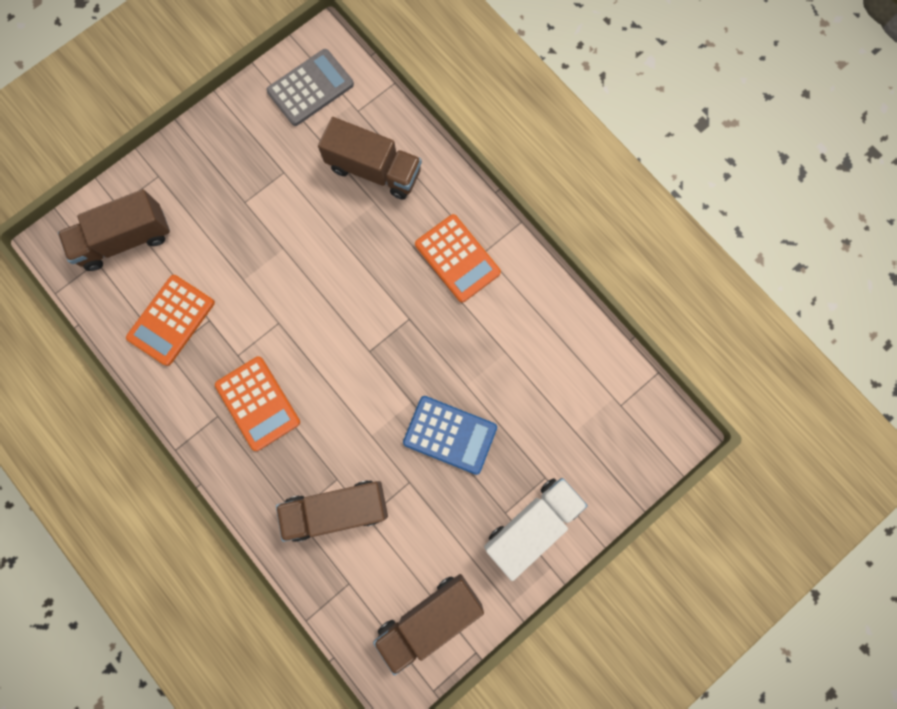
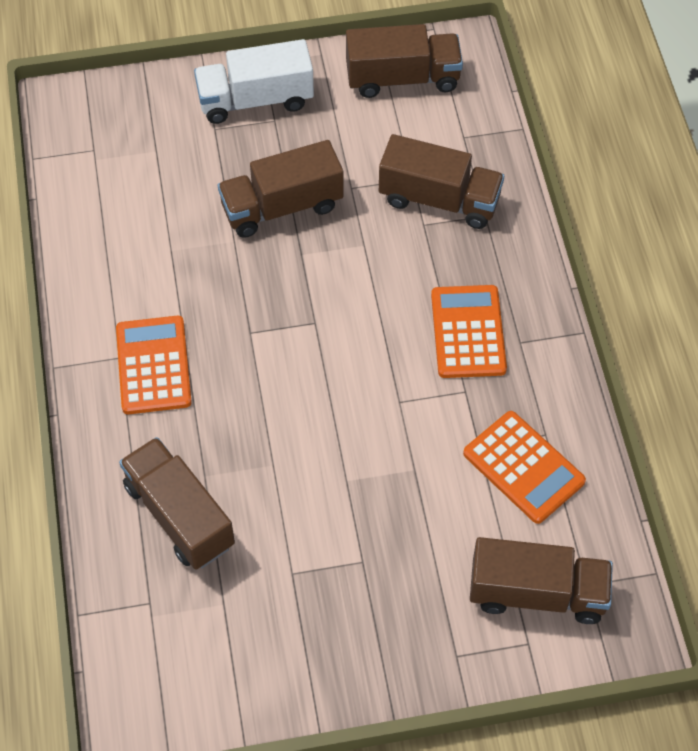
camera: 150 degrees left, 20 degrees down
orange calculator [126,275,215,366] -> orange calculator turned 75 degrees clockwise [463,411,586,524]
grey calculator [266,49,354,126] -> none
blue calculator [403,396,497,475] -> brown truck [218,140,344,238]

